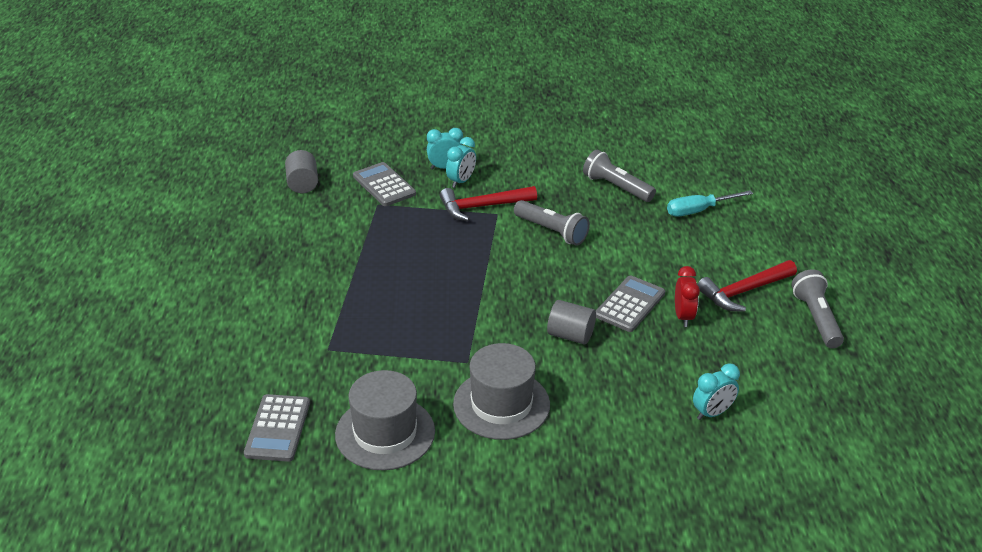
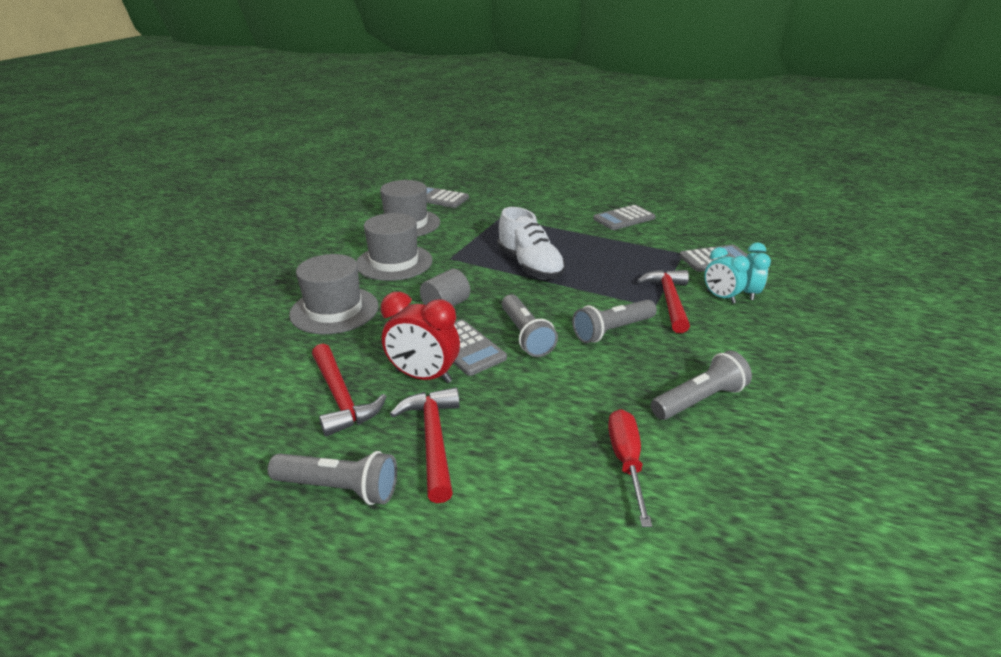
camera: 110 degrees right, 5 degrees down
grey cylinder [285,150,318,193] -> none
turquoise screwdriver [667,190,753,217] -> red screwdriver [608,409,652,527]
red clock [675,266,700,327] -> red clock [381,292,460,383], size x1.51
turquoise clock [693,364,740,420] -> none
none -> grey hat [289,254,379,334]
none -> red hammer [312,344,387,437]
none -> white shoe [497,207,565,279]
none -> grey flashlight [502,295,558,357]
none -> grey calculator [593,205,656,230]

